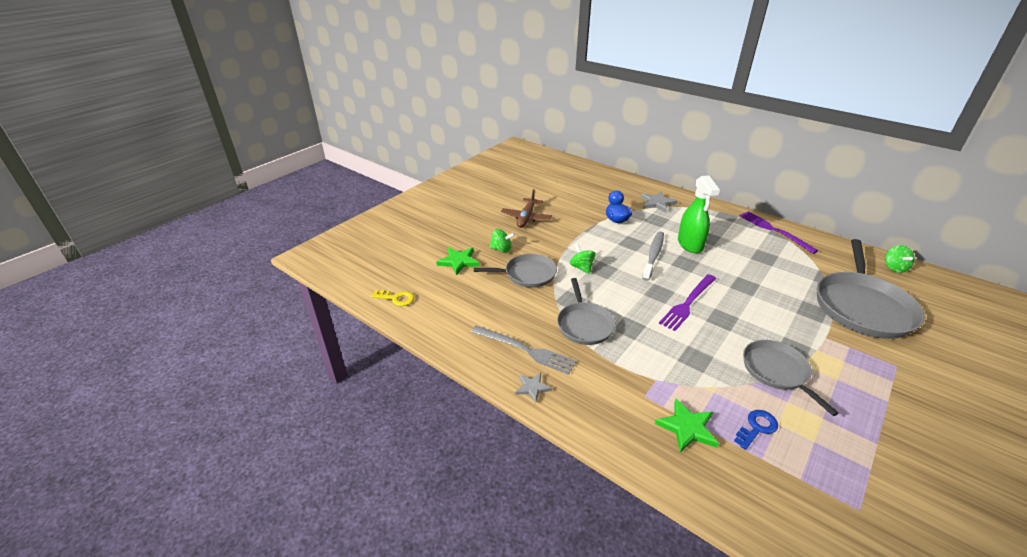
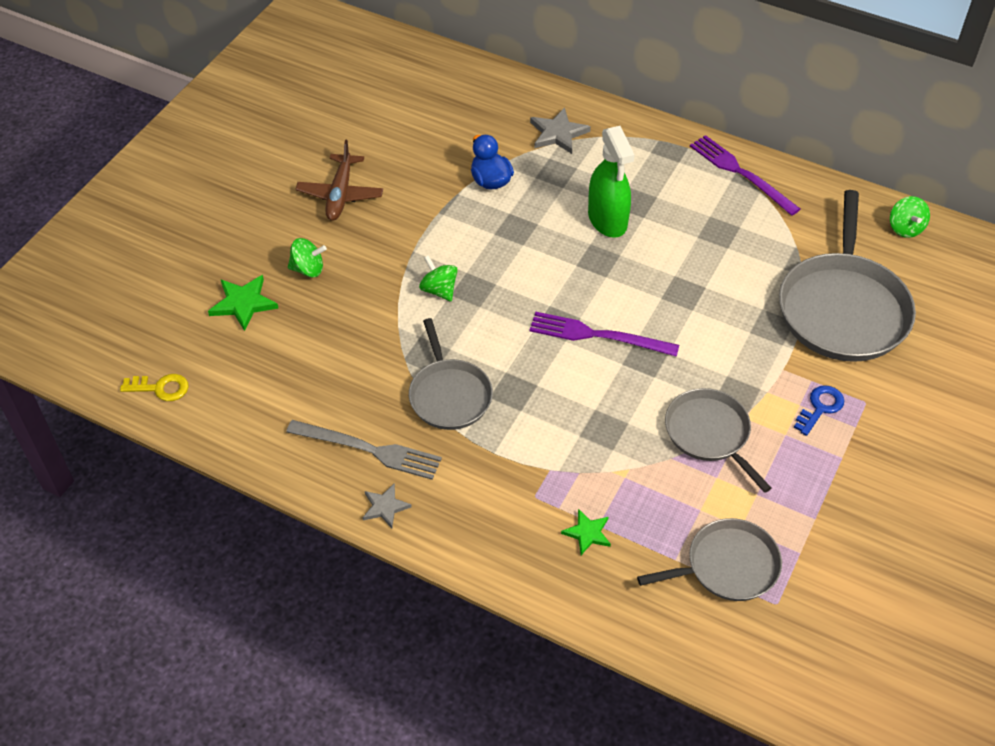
camera: 10 degrees left, 15 degrees up
grey pan [474,254,557,288] -> grey pan moved to [637,518,782,601]
grey toothbrush [642,231,664,281] -> none
green star [655,399,719,453] -> green star [561,509,611,555], size x0.65
purple fork [659,274,716,331] -> purple fork turned 75 degrees clockwise [529,312,679,357]
blue key [734,410,778,450] -> blue key moved to [794,385,844,436]

